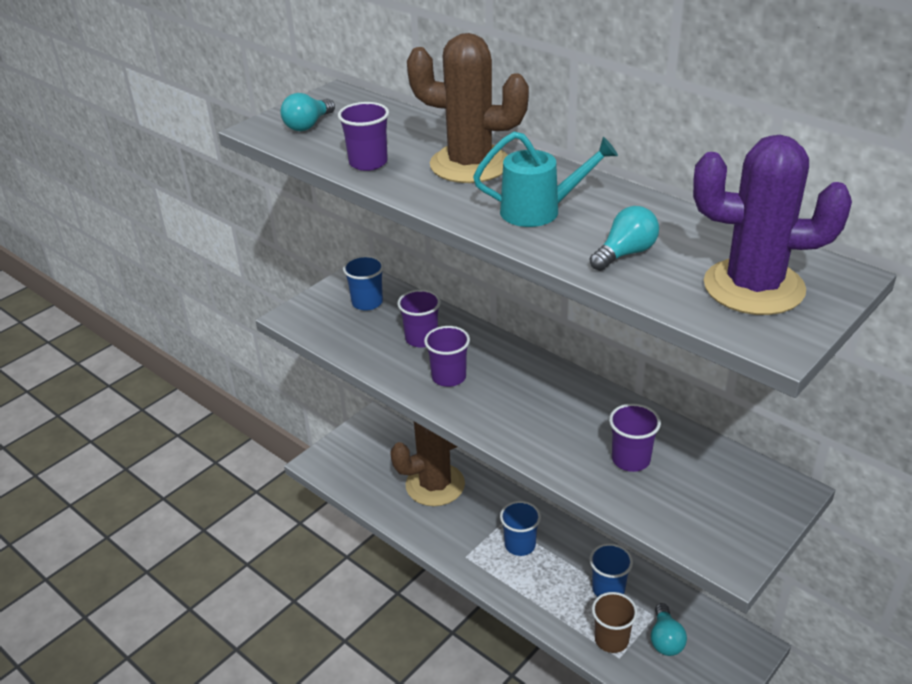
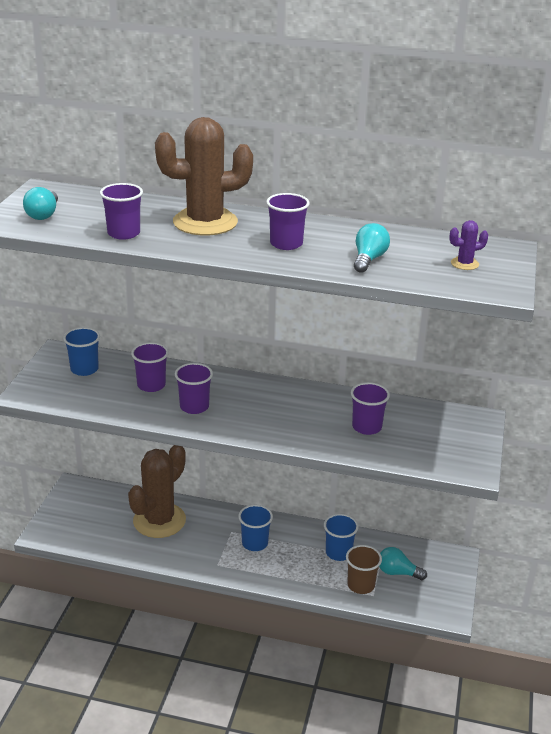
camera: 30 degrees left, 5 degrees down
turquoise watering can [473,132,618,227] -> purple cup [266,193,310,250]
turquoise light bulb [651,603,687,656] -> turquoise light bulb turned 135 degrees clockwise [379,547,427,580]
purple cactus [693,135,852,315] -> purple cactus [449,220,488,270], size x0.41

